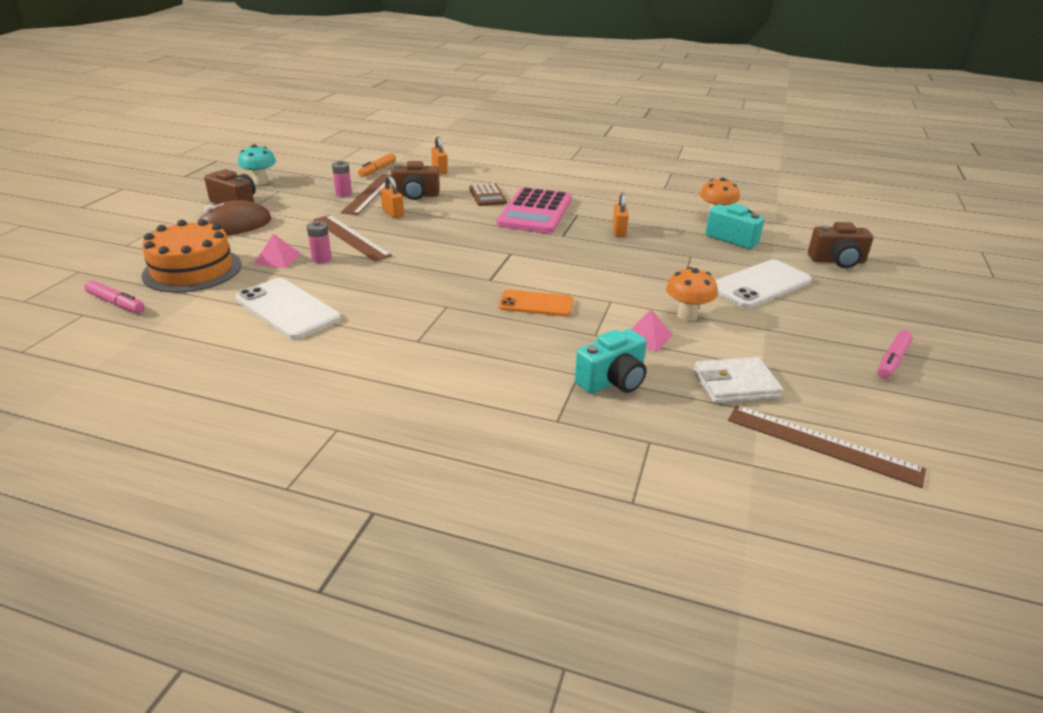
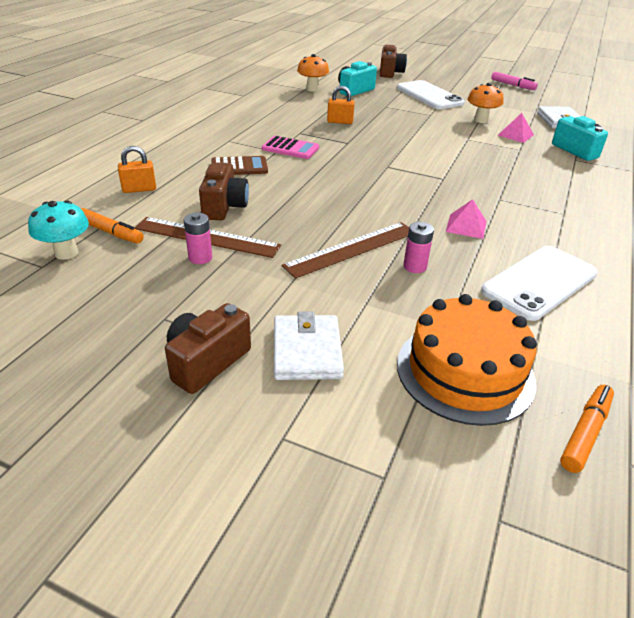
camera: 85 degrees left, 5 degrees up
pink marker [84,280,145,313] -> orange marker [560,385,614,473]
brown mouse [195,200,272,236] -> white wallet [274,311,344,380]
turquoise mushroom [238,144,276,185] -> turquoise mushroom moved to [28,201,89,260]
pink pyramid [254,234,301,268] -> pink pyramid moved to [446,199,486,239]
orange padlock [380,176,404,219] -> none
pink calculator [497,187,572,234] -> pink calculator [262,136,319,159], size x0.54
orange phone [498,290,573,316] -> none
brown ruler [728,405,926,488] -> none

